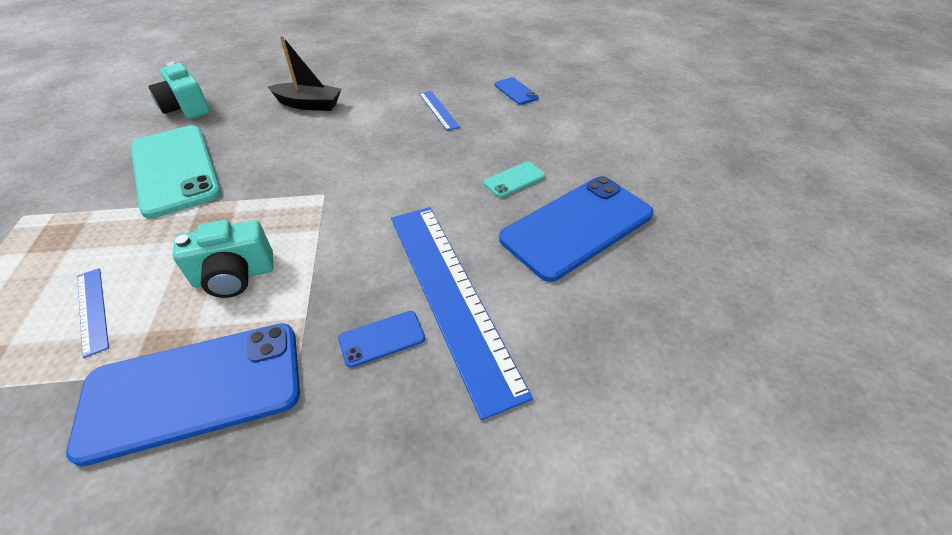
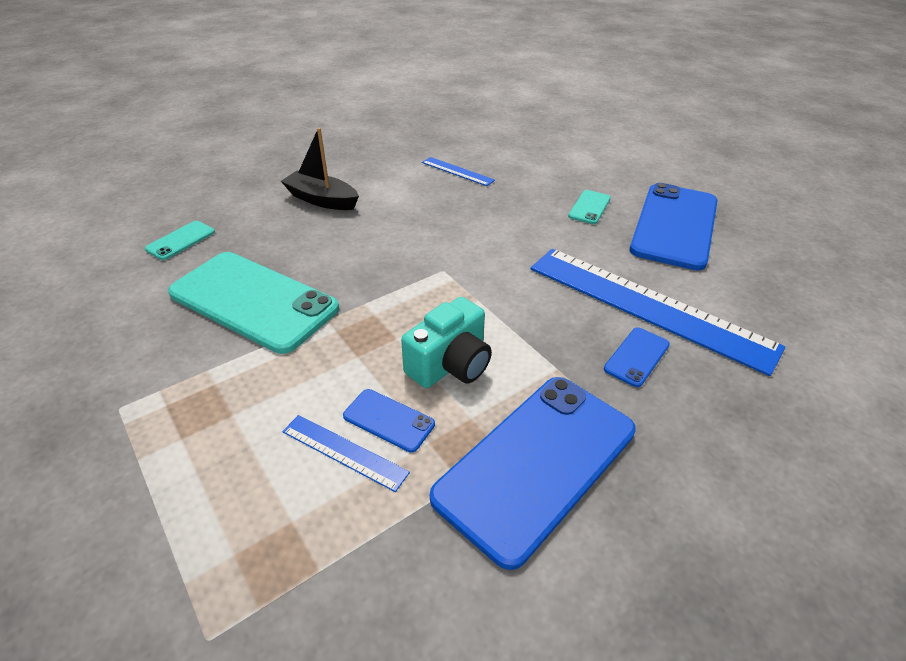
camera: 30 degrees left, 5 degrees down
turquoise camera [148,62,210,119] -> turquoise phone [145,221,215,260]
black boat [268,35,341,111] -> black boat turned 135 degrees counterclockwise [281,128,359,210]
blue phone [495,77,539,105] -> blue phone moved to [343,389,435,453]

